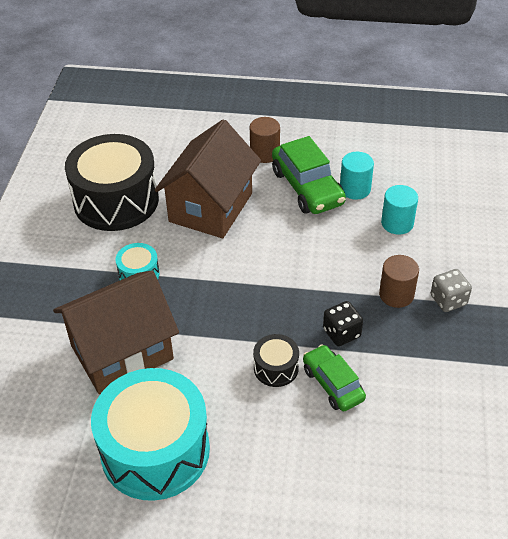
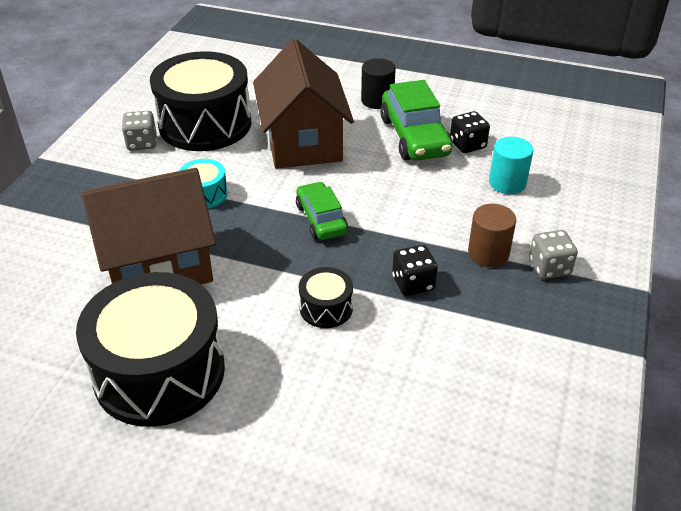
camera: 10 degrees right, 5 degrees down
turquoise drum [91,368,210,501] -> black drum [76,272,225,427]
brown house [155,119,261,238] -> brown house turned 45 degrees counterclockwise [253,39,354,169]
brown cylinder [250,117,280,163] -> black cylinder [361,58,396,109]
green car [303,344,366,411] -> green car moved to [296,182,348,240]
turquoise cylinder [340,152,374,200] -> black dice [450,111,490,153]
none -> grey dice [122,111,157,151]

